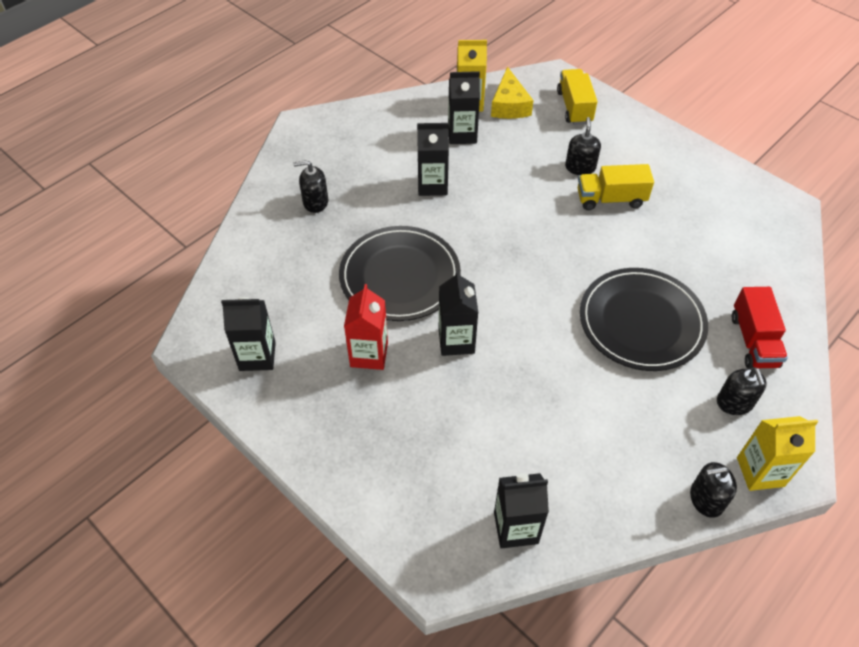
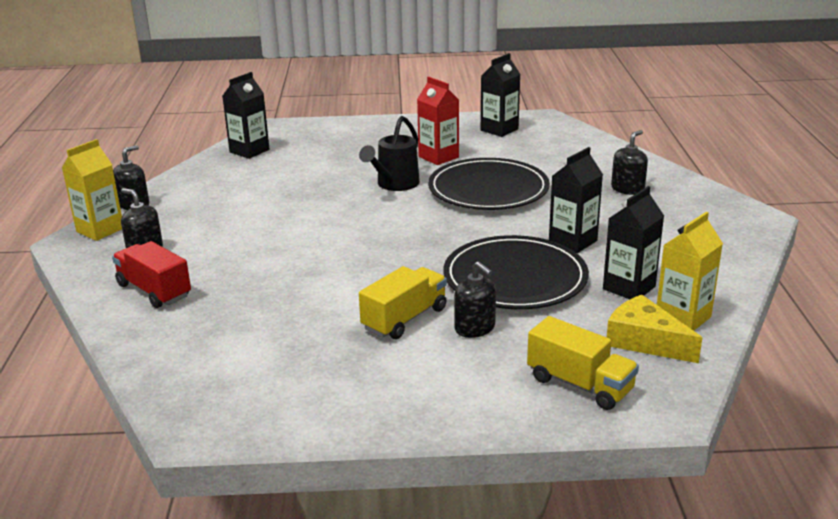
camera: 135 degrees right, 25 degrees down
black carton [439,270,478,356] -> black watering can [359,116,420,191]
black plate [580,268,708,371] -> black plate moved to [443,235,589,309]

